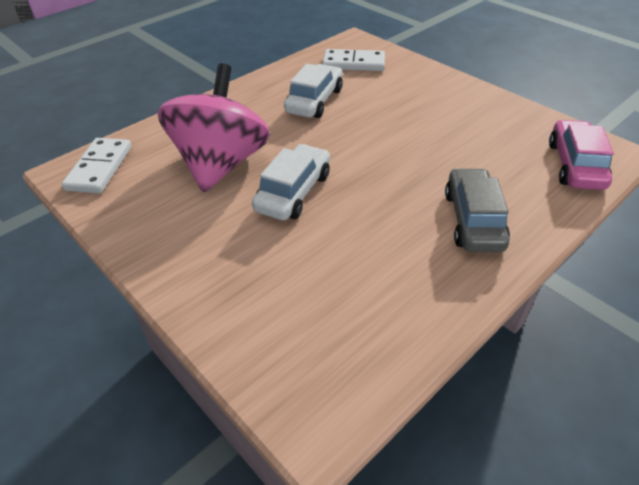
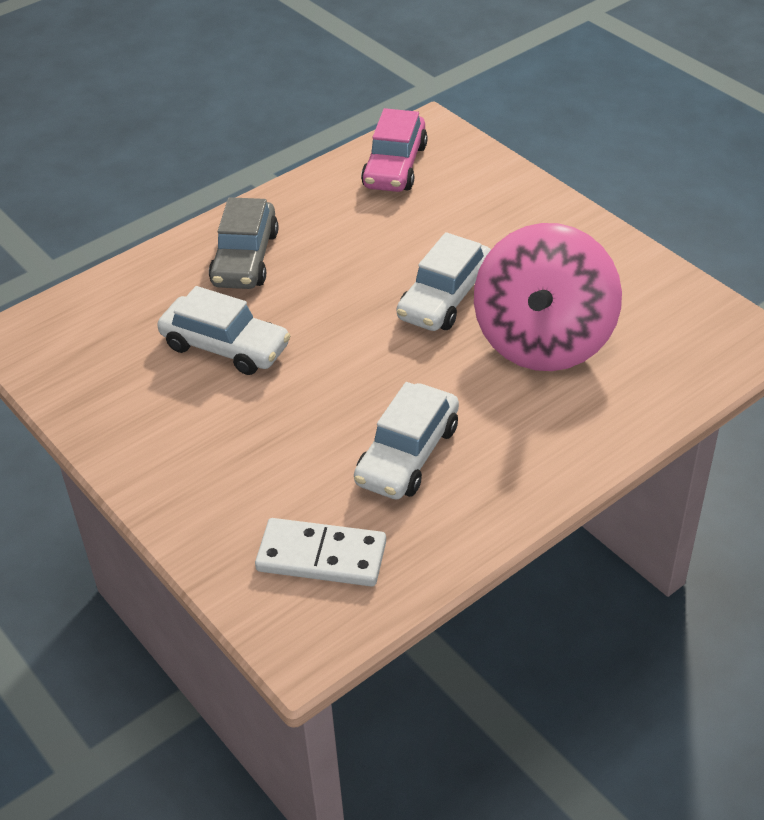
camera: 175 degrees left, 0 degrees up
white domino [62,138,131,193] -> none
pink car [549,120,614,190] -> pink car moved to [361,108,428,192]
none -> white car [157,286,291,375]

